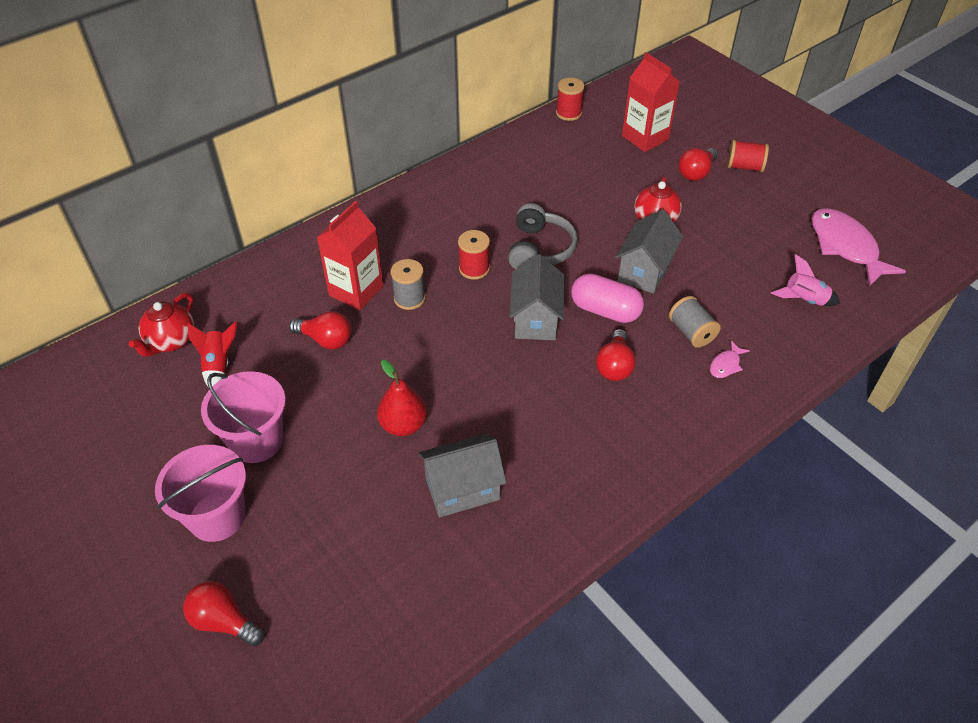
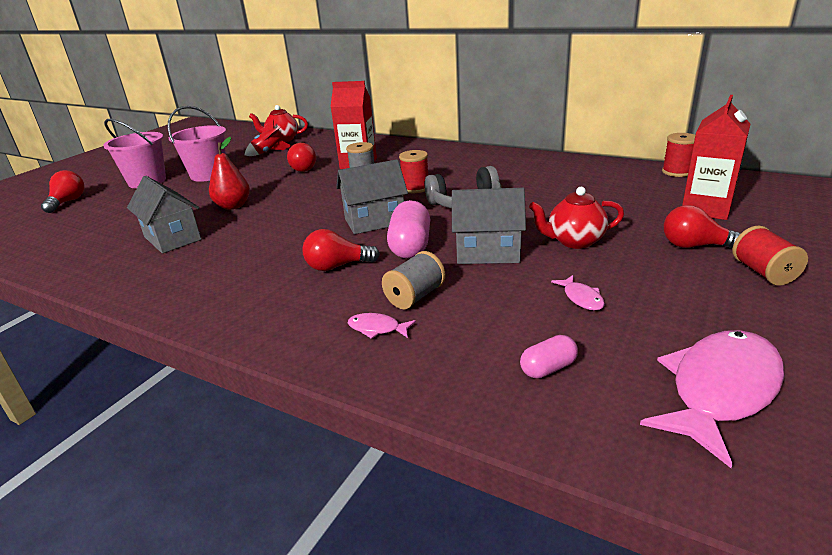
camera: 70 degrees right, 20 degrees down
pink rocket [771,254,840,306] -> pink capsule [520,335,578,379]
none -> pink fish [551,275,605,311]

